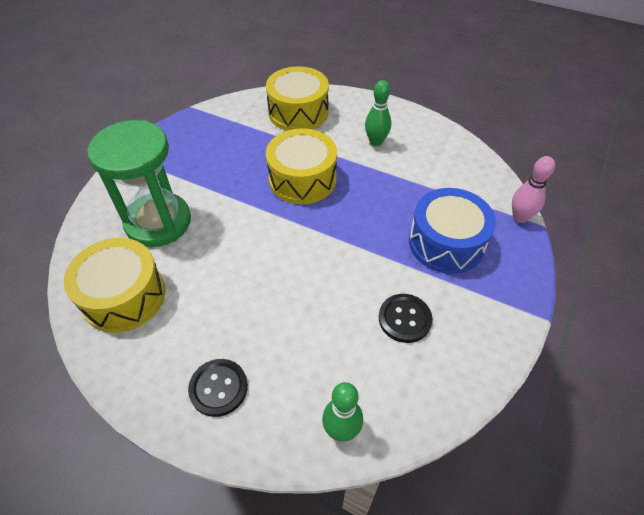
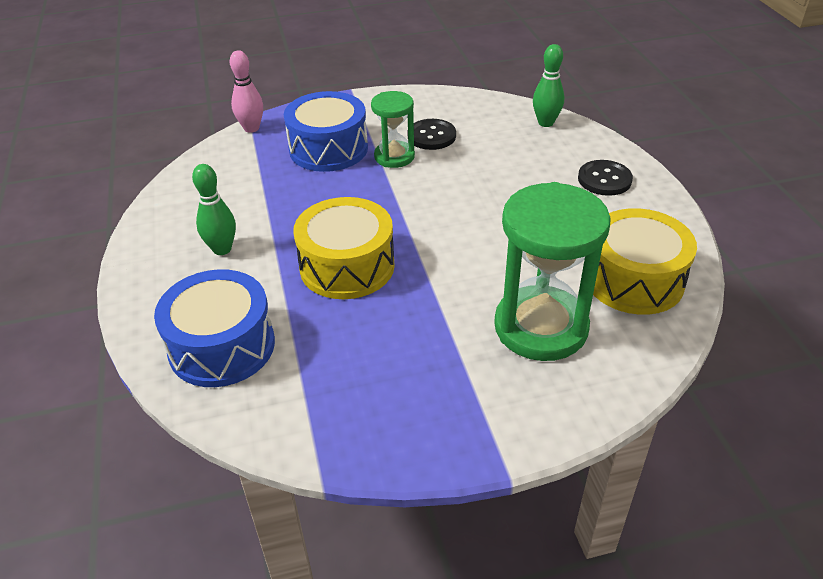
camera: 130 degrees left, 10 degrees down
yellow drum [266,66,329,131] -> blue drum [154,269,275,387]
none -> green hourglass [371,91,415,168]

